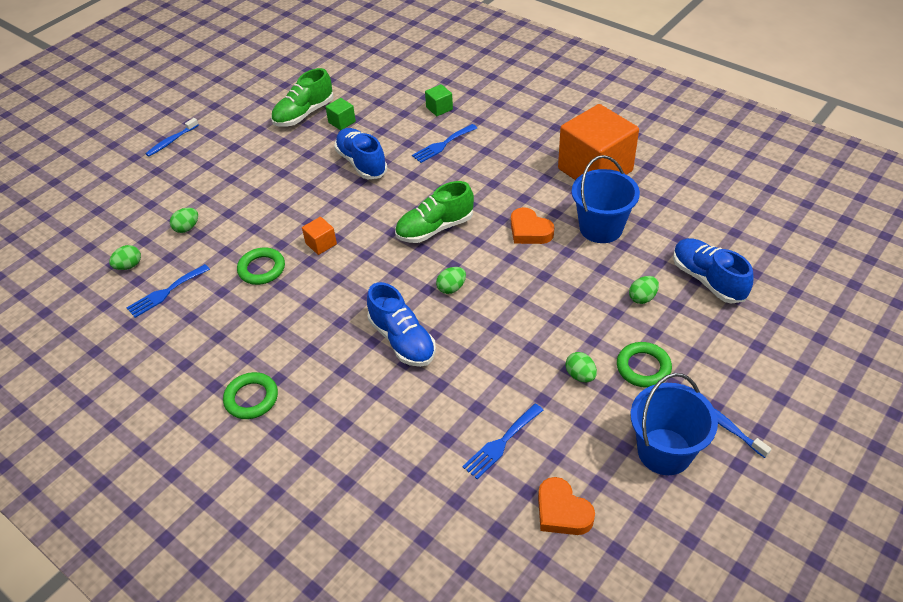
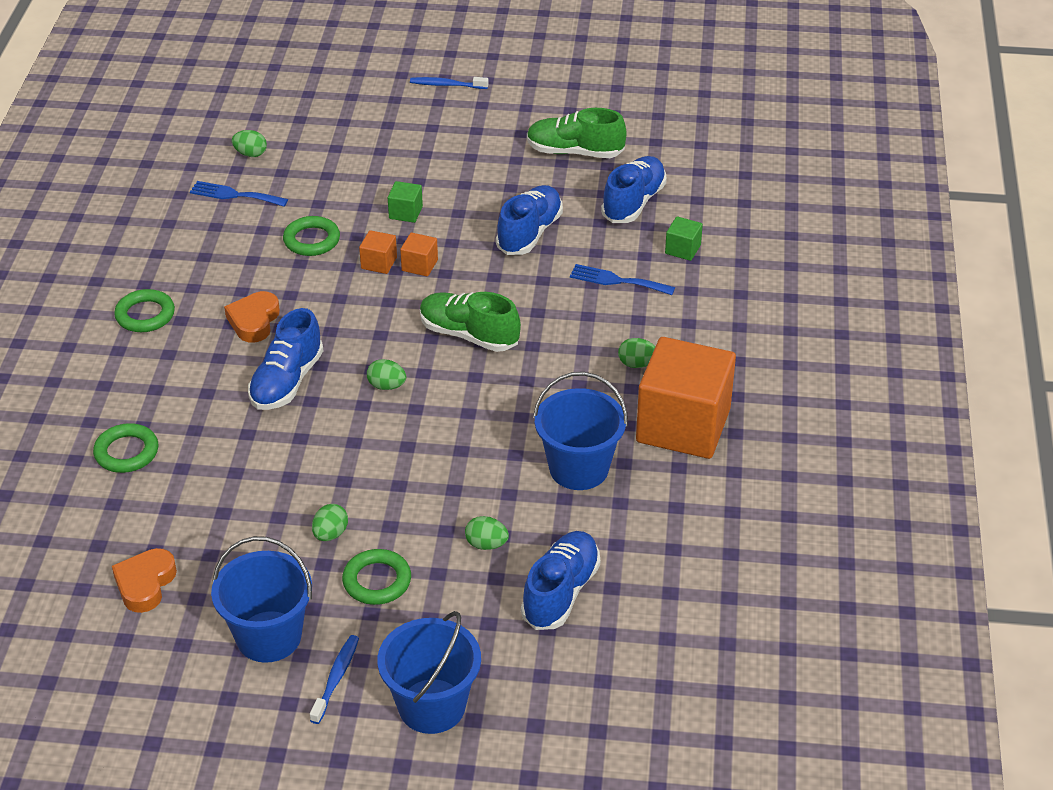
camera: 55 degrees right, 5 degrees down
green egg [170,208,198,233] -> green egg moved to [618,338,656,368]
green cube [326,98,356,130] -> green cube moved to [388,181,423,223]
blue fork [462,404,543,479] -> none
orange heart [511,207,554,244] -> orange heart moved to [224,291,280,343]
none -> green ring [93,423,158,473]
none -> blue bucket [377,611,481,734]
none -> orange cube [400,233,438,276]
none -> blue shoe [601,156,667,223]

